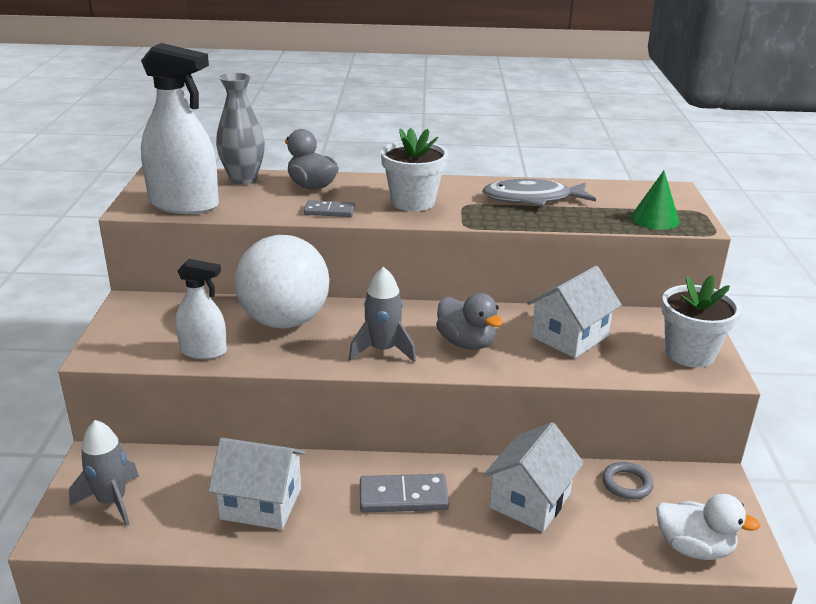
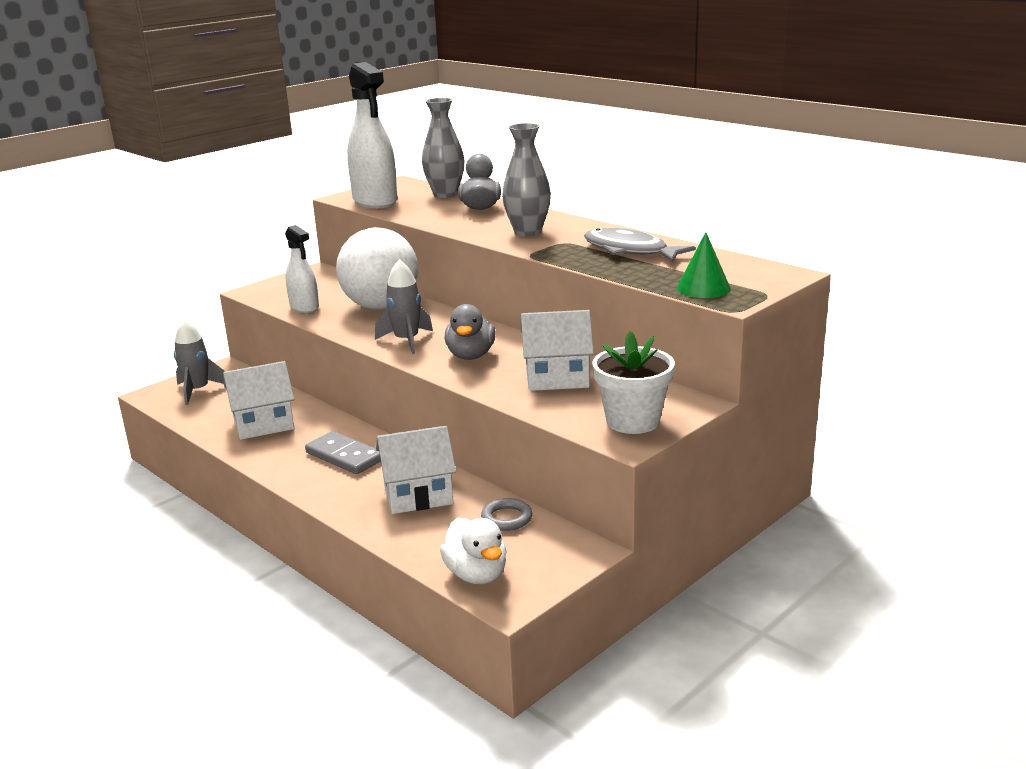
camera: 45 degrees right, 5 degrees down
white house [208,438,306,530] -> white house turned 75 degrees counterclockwise [223,361,294,440]
grey domino [304,200,355,217] -> none
white flower pot [381,128,448,211] -> grey vase [502,123,551,236]

